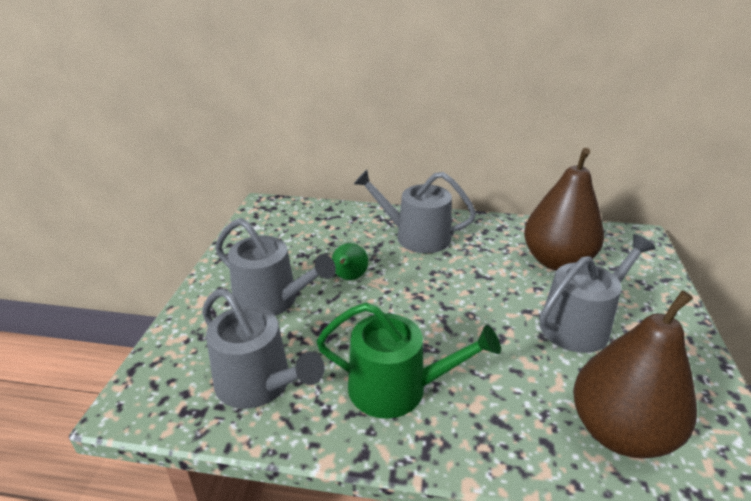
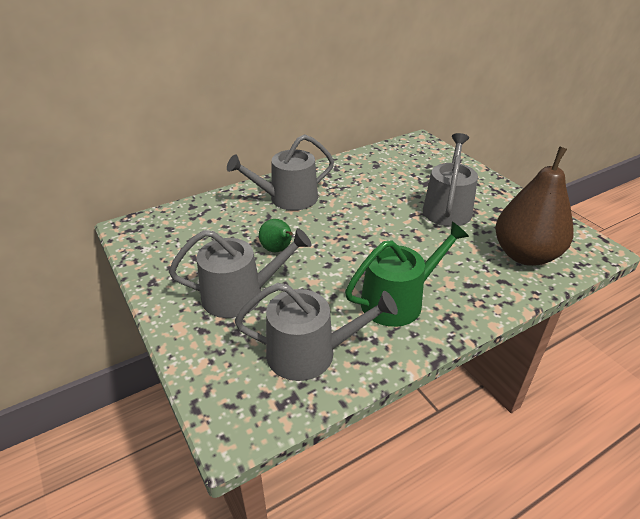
camera: 40 degrees left, 5 degrees up
brown pear [524,148,604,271] -> none

